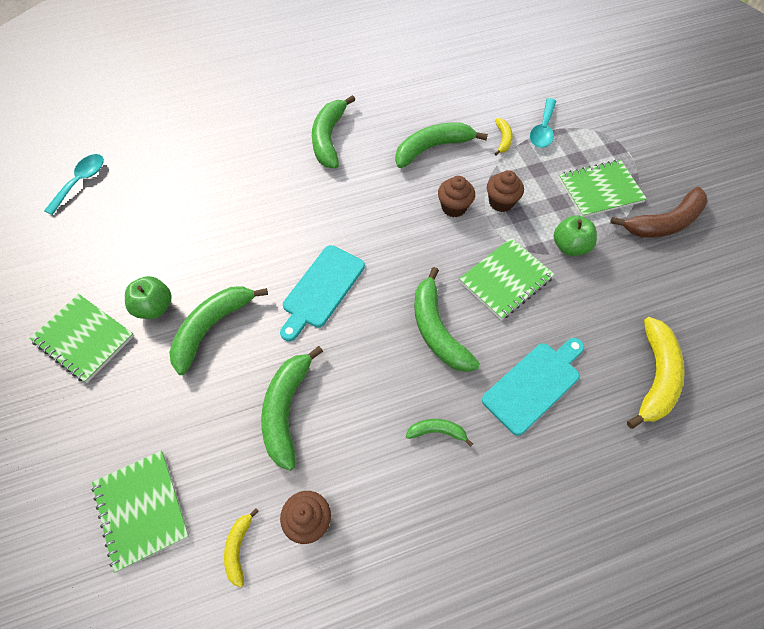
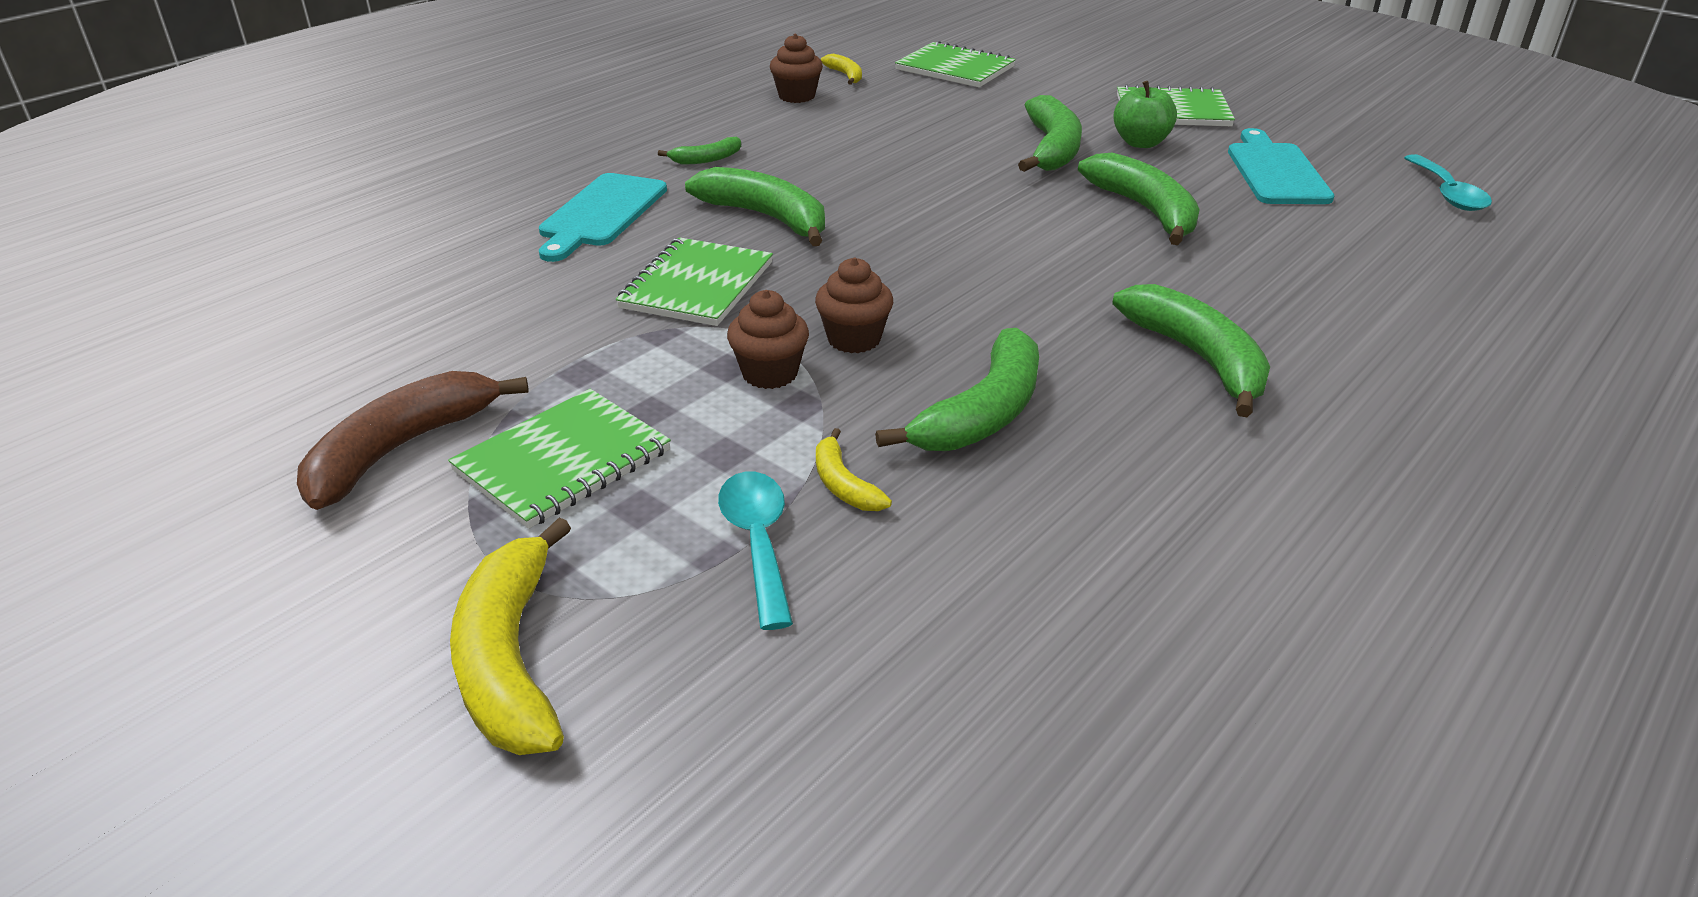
camera: 150 degrees right, 25 degrees down
green banana [261,346,323,471] -> green banana moved to [1078,153,1200,245]
turquoise cutting board [280,245,365,341] -> turquoise cutting board moved to [1228,128,1334,204]
green apple [554,215,597,256] -> none
yellow banana [627,317,685,429] -> yellow banana moved to [450,517,571,755]

